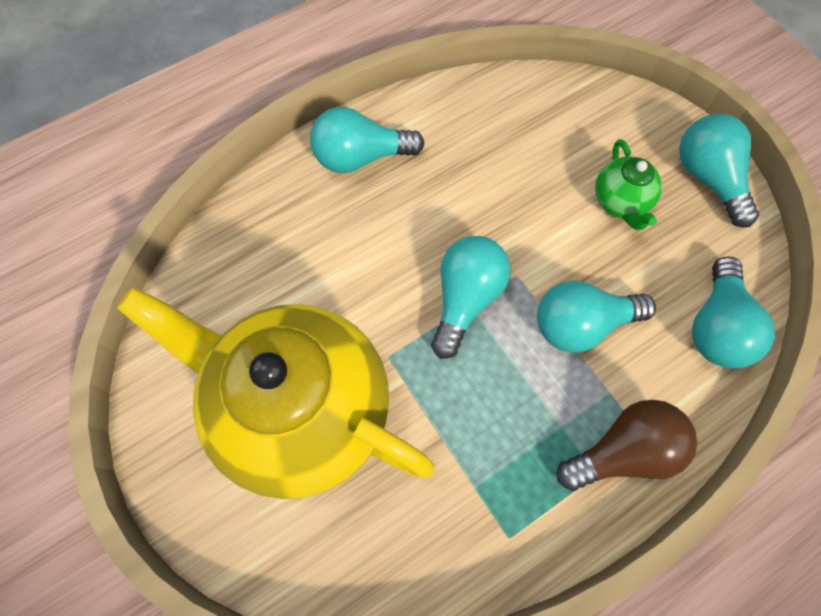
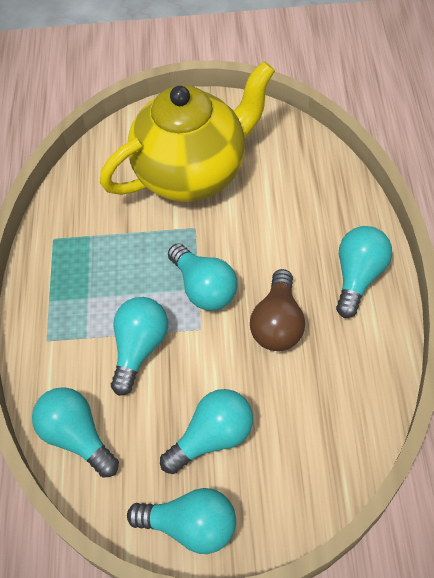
camera: 125 degrees right, 10 degrees down
brown light bulb [557,400,697,491] -> brown light bulb moved to [250,269,305,351]
green teapot [595,139,662,230] -> turquoise light bulb [160,389,253,474]

